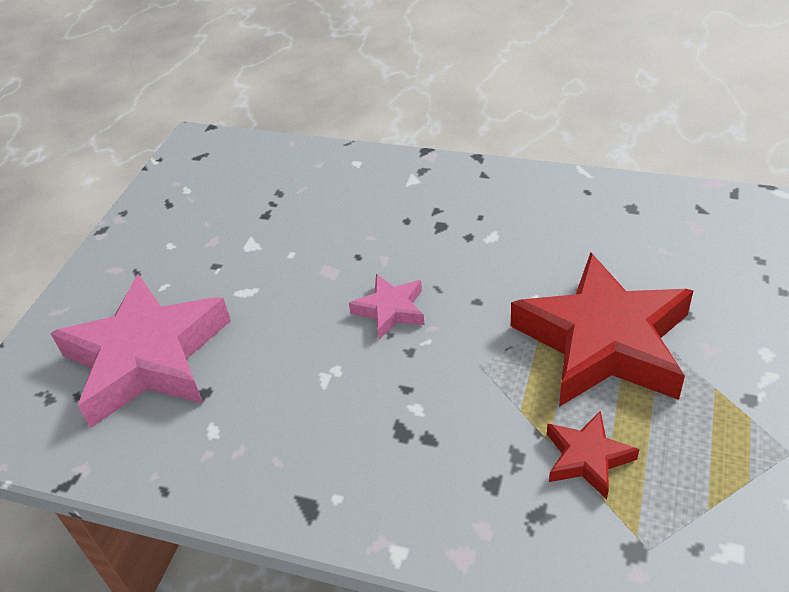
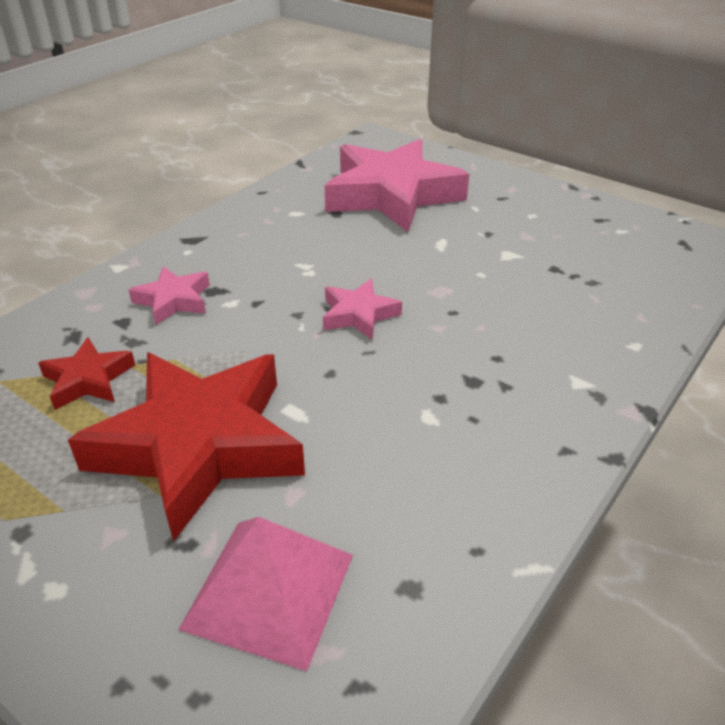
camera: 105 degrees right, 5 degrees down
none -> pink star [129,266,210,325]
none -> pink pyramid [178,517,353,671]

